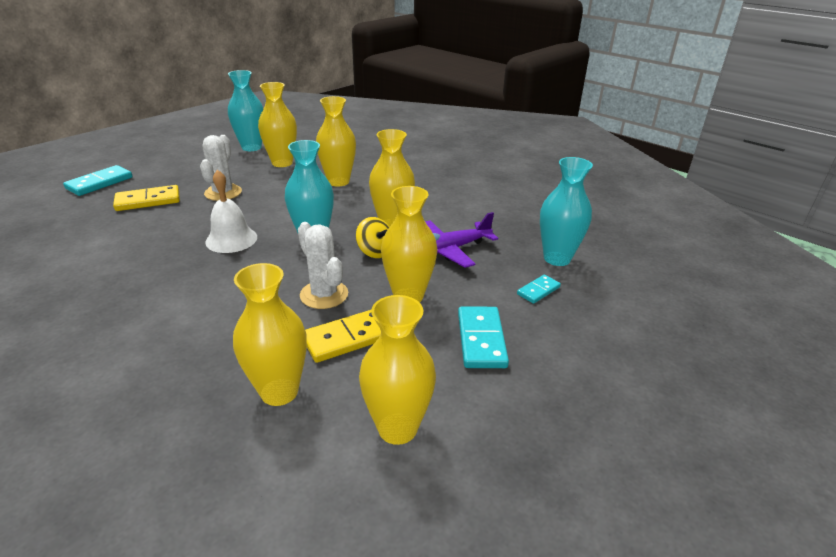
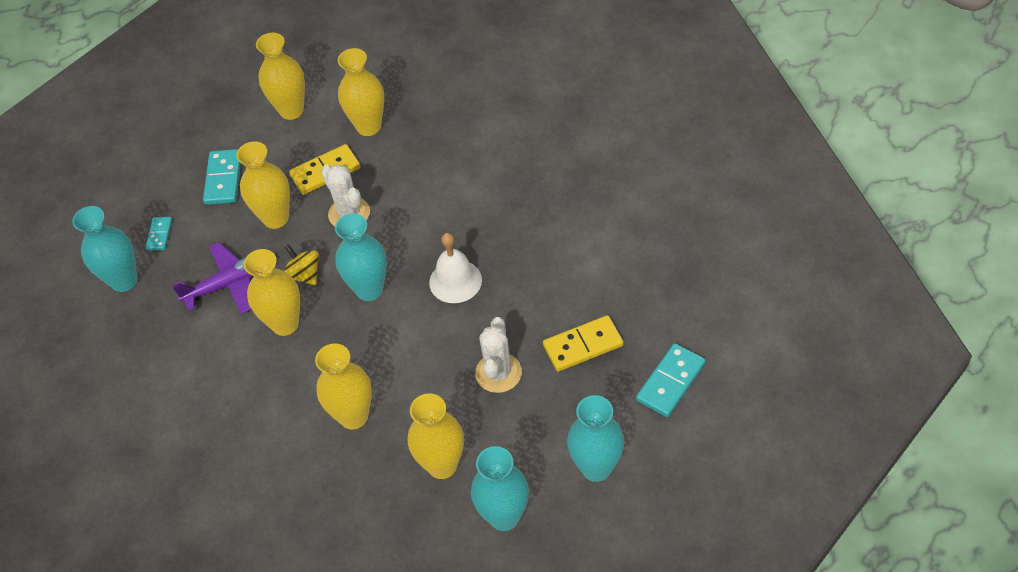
camera: 175 degrees left, 20 degrees up
turquoise domino [517,275,561,304] -> turquoise domino turned 45 degrees counterclockwise [146,217,172,250]
none -> turquoise vase [567,395,624,482]

